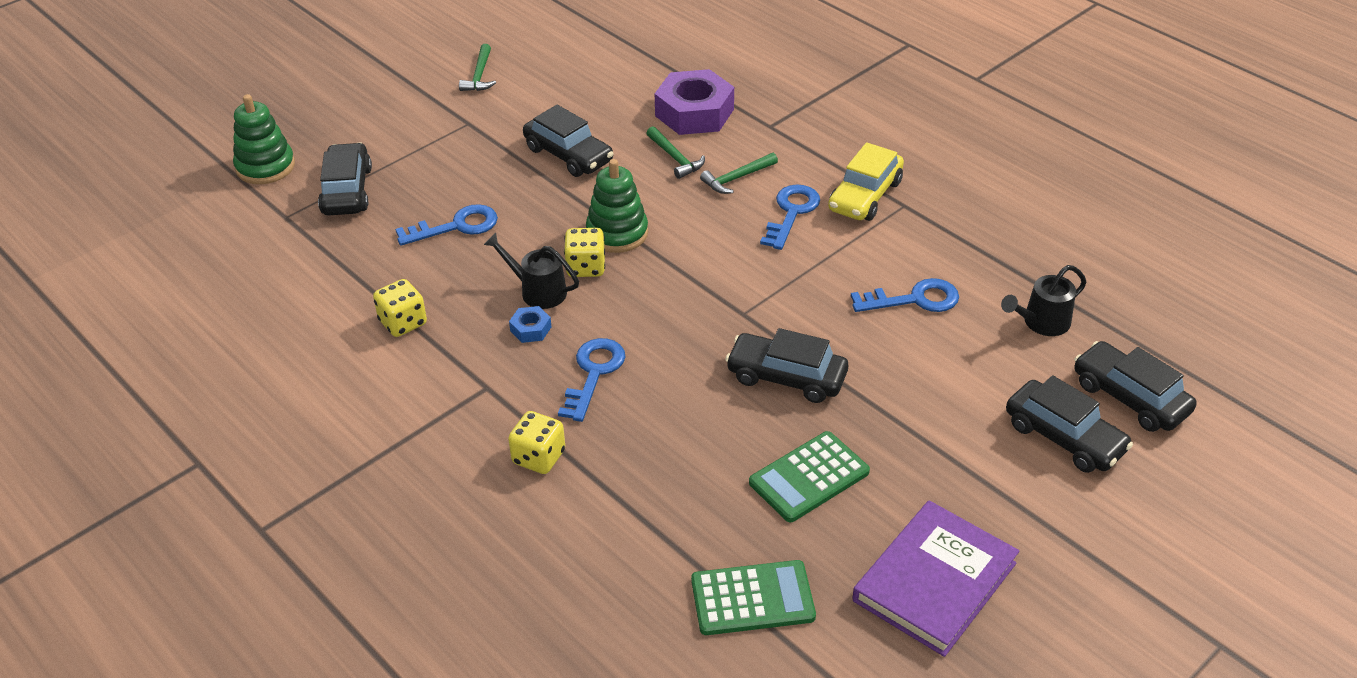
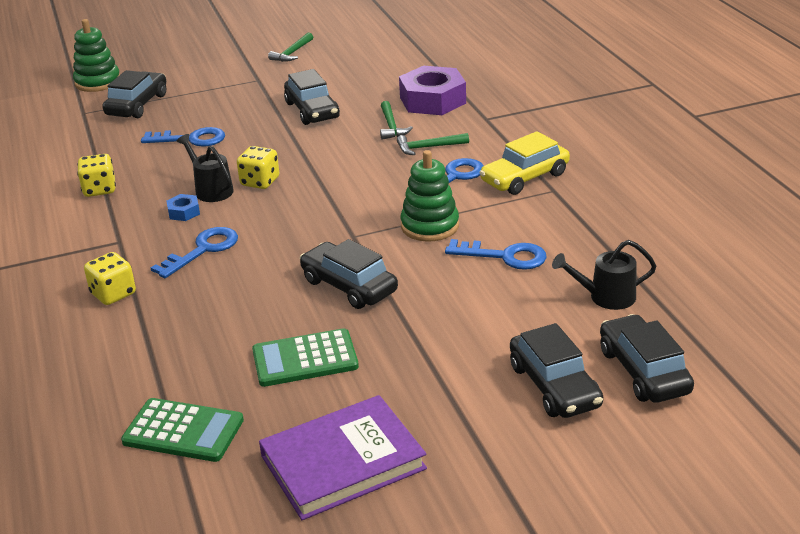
camera: 25 degrees right, 10 degrees down
green stacking toy [586,159,648,253] -> green stacking toy moved to [400,150,459,242]

